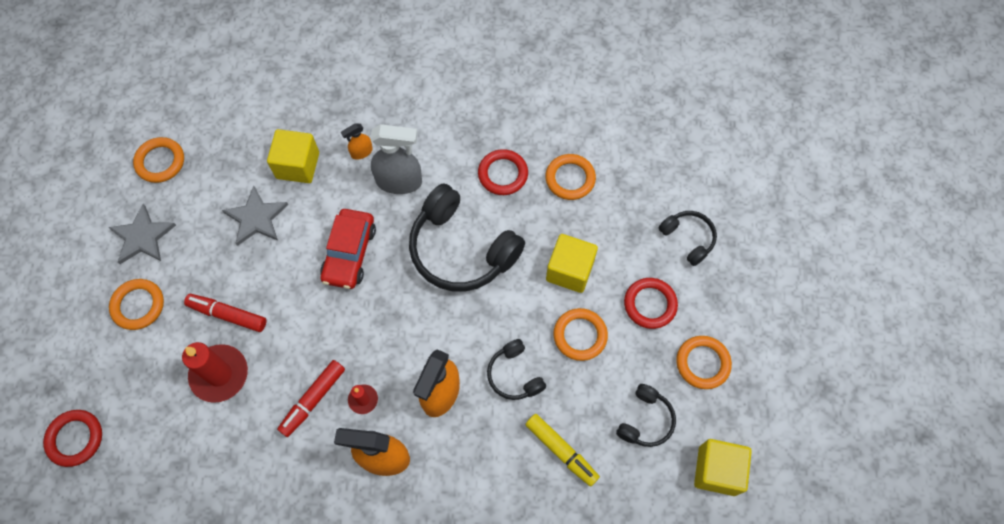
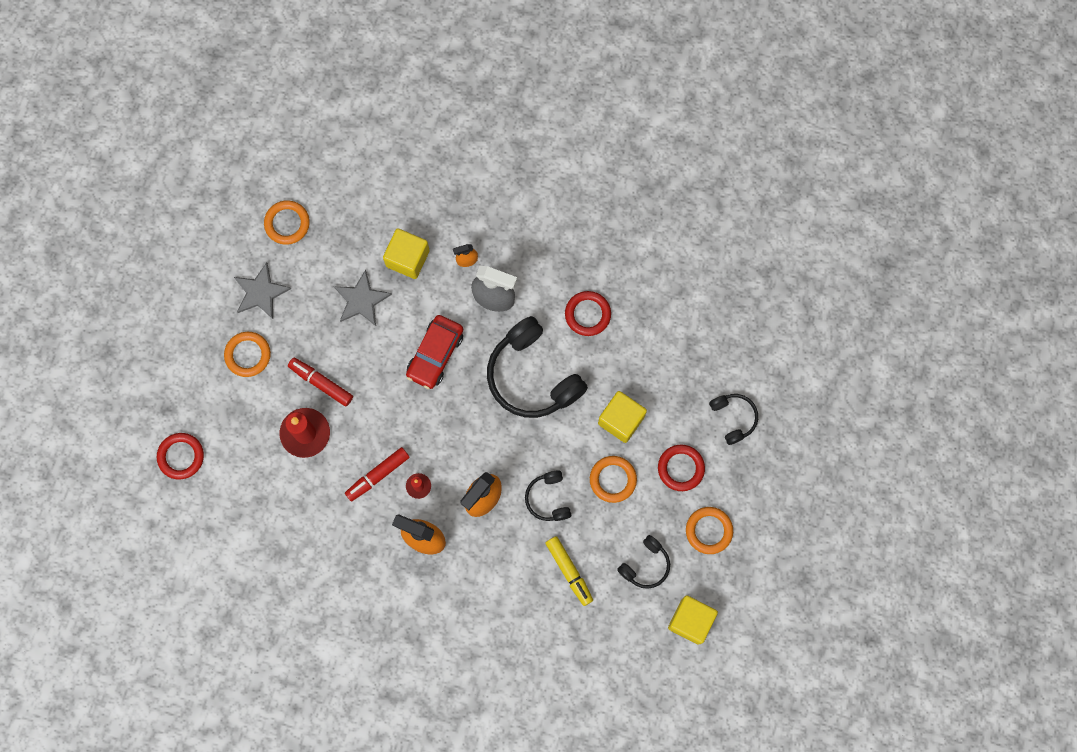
camera: 15 degrees right, 10 degrees up
orange ring [545,154,596,200] -> none

